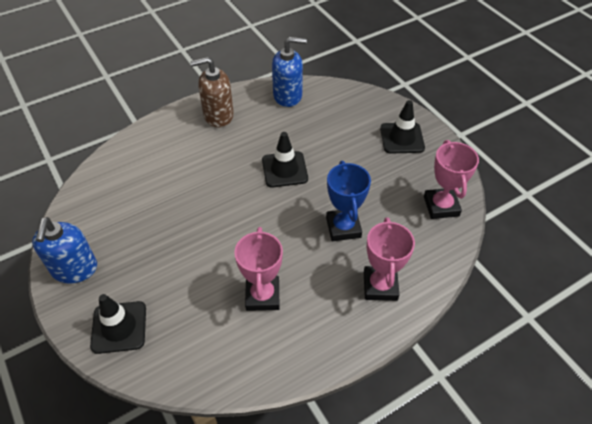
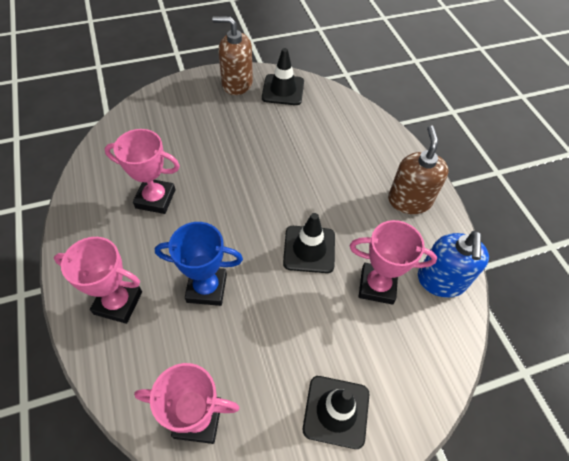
camera: 100 degrees right, 5 degrees up
blue soap dispenser [32,217,97,284] -> brown soap dispenser [212,16,253,95]
black traffic cone [90,294,146,354] -> black traffic cone moved to [262,48,304,105]
none -> pink trophy [350,220,437,305]

